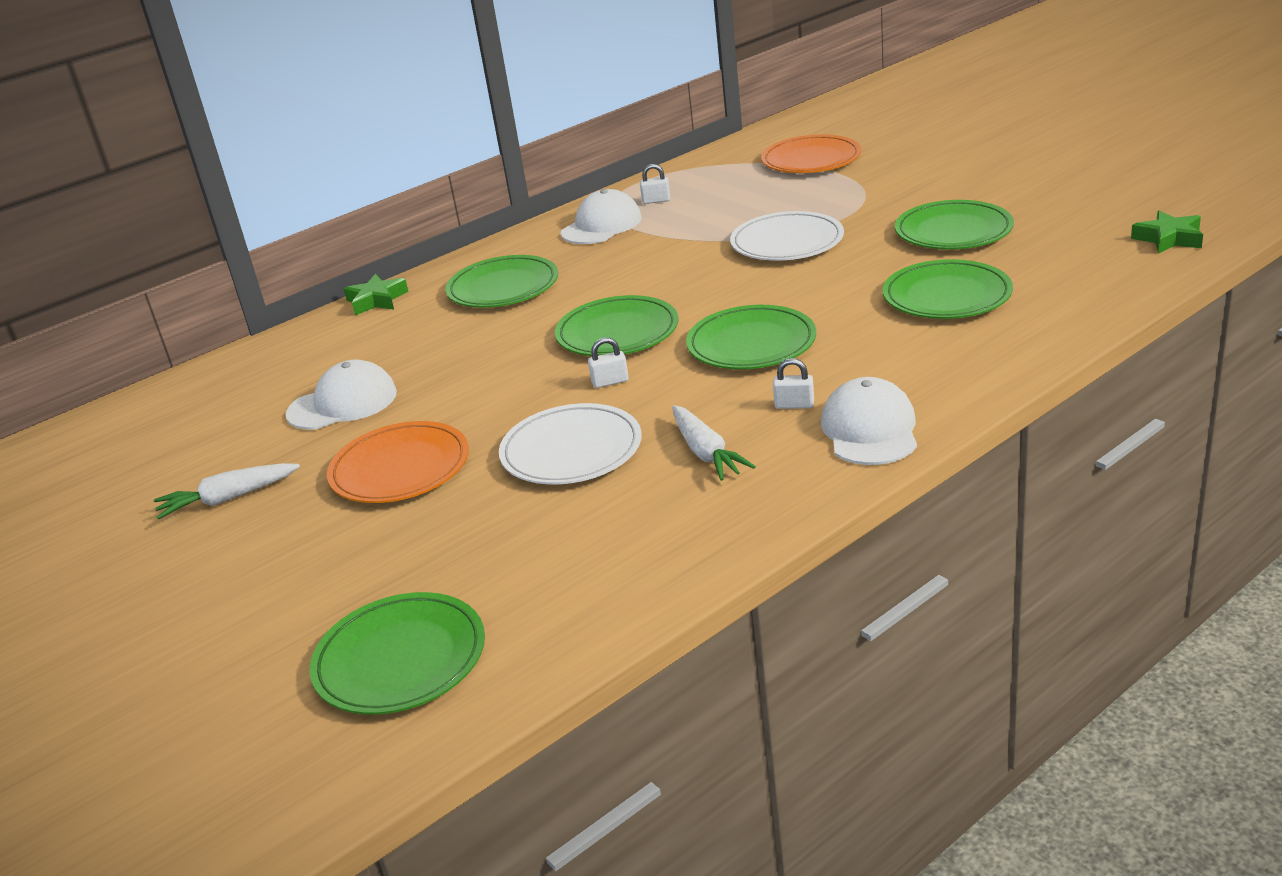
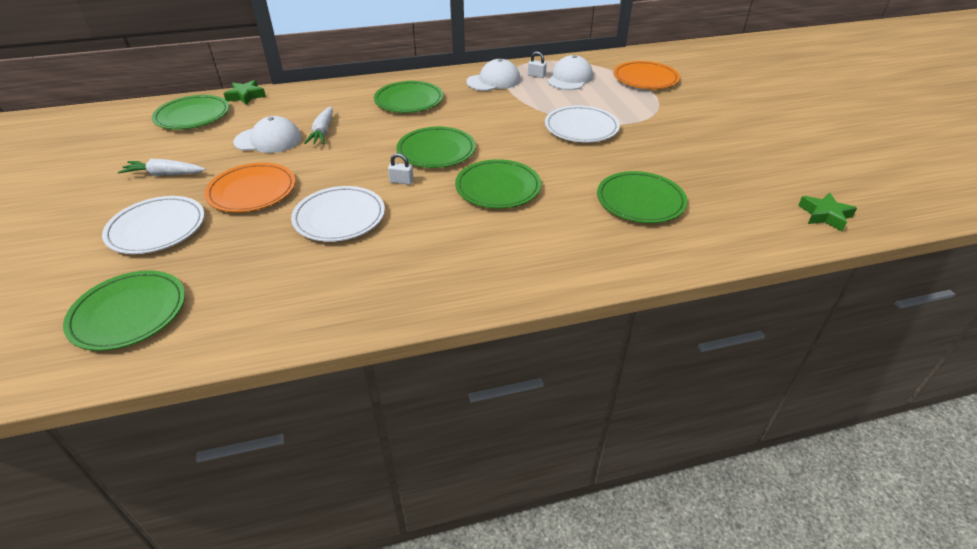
camera: 20 degrees right, 10 degrees up
green star [344,274,409,316] -> green star moved to [224,80,266,105]
white carrot [672,405,756,481] -> white carrot moved to [304,106,333,144]
white padlock [773,358,814,409] -> none
white cap [821,377,917,465] -> white cap moved to [548,55,593,90]
green plate [895,200,1014,249] -> green plate moved to [152,95,229,130]
none -> white plate [102,196,205,254]

